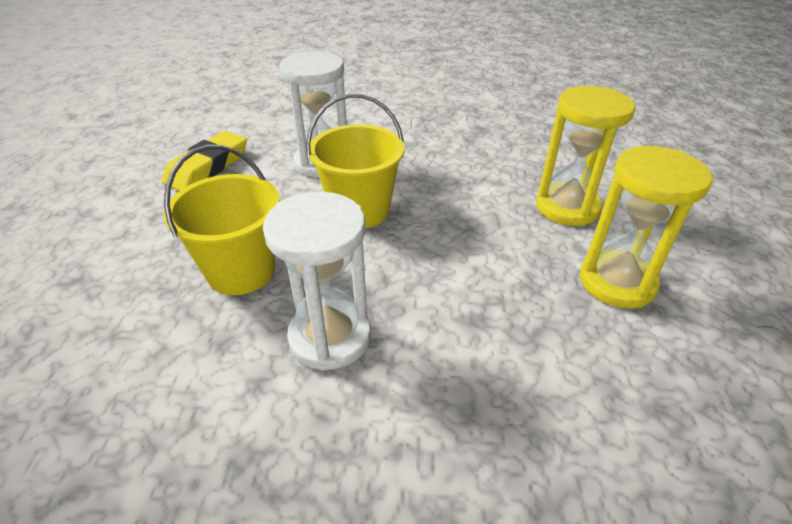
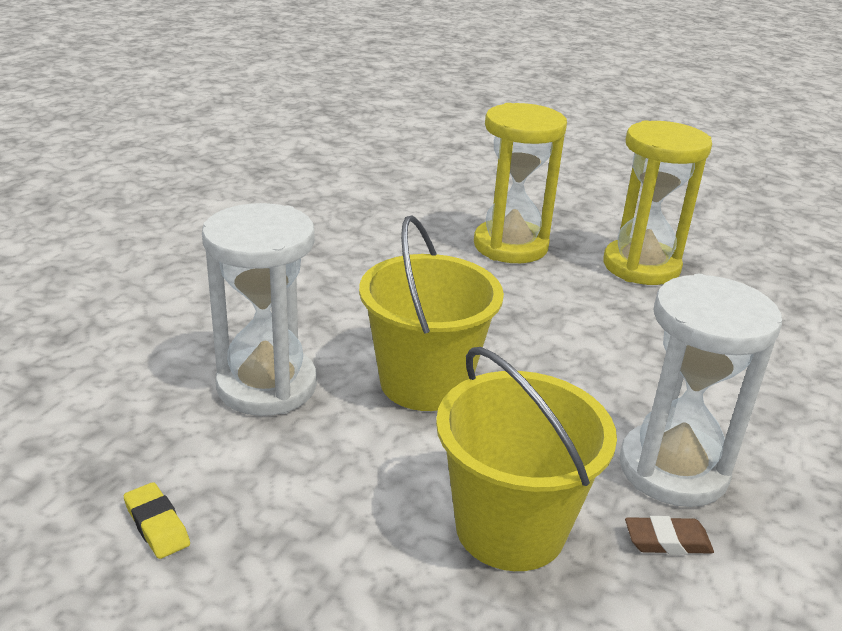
camera: 70 degrees left, 10 degrees down
yellow eraser [162,131,247,191] -> yellow eraser [124,482,190,559], size x0.46
none -> brown eraser [625,516,714,555]

